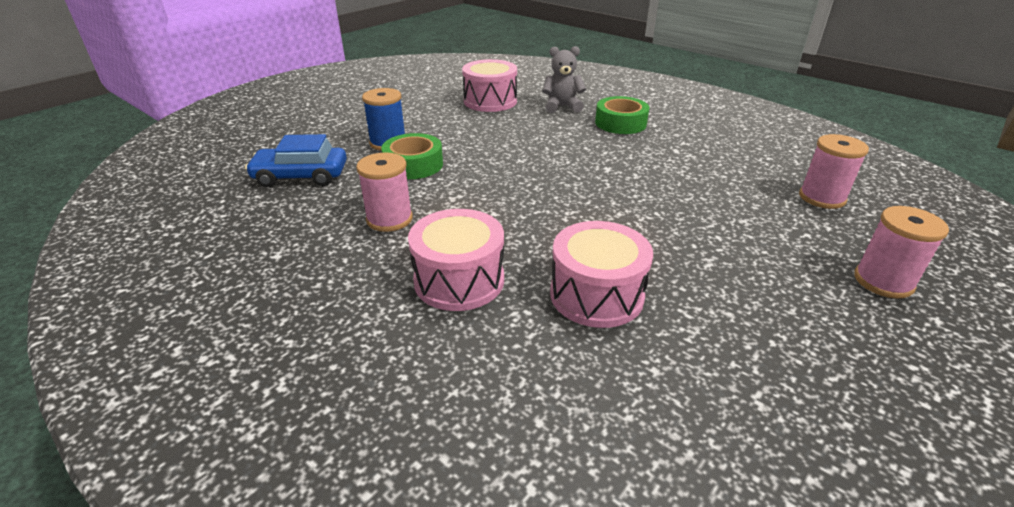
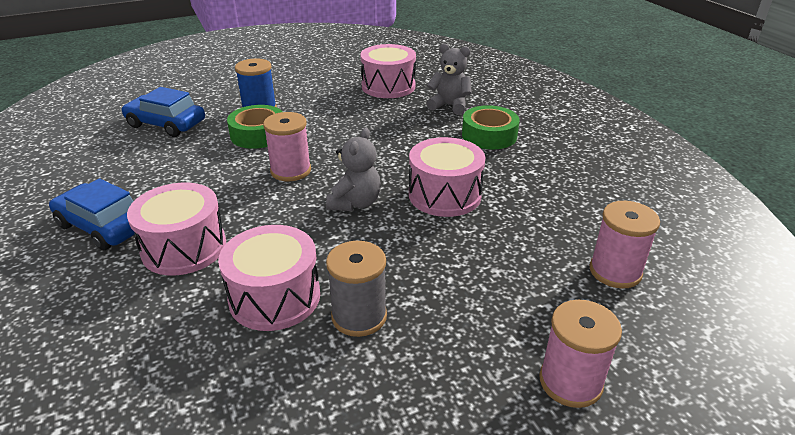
camera: 25 degrees right, 0 degrees up
pink spool [356,152,413,232] -> pink spool moved to [263,112,311,182]
none -> blue car [49,178,135,250]
none -> grey teddy bear [326,128,381,211]
none -> grey spool [326,241,387,337]
none -> pink drum [409,137,486,217]

